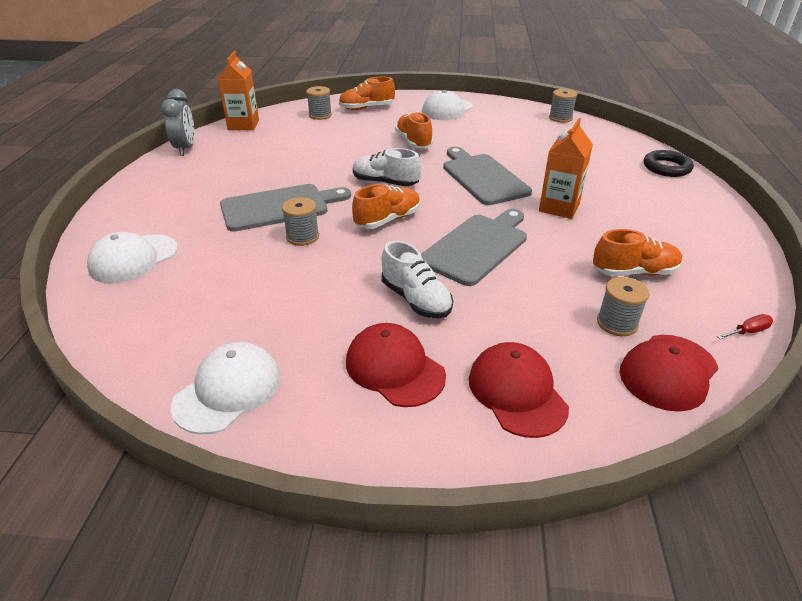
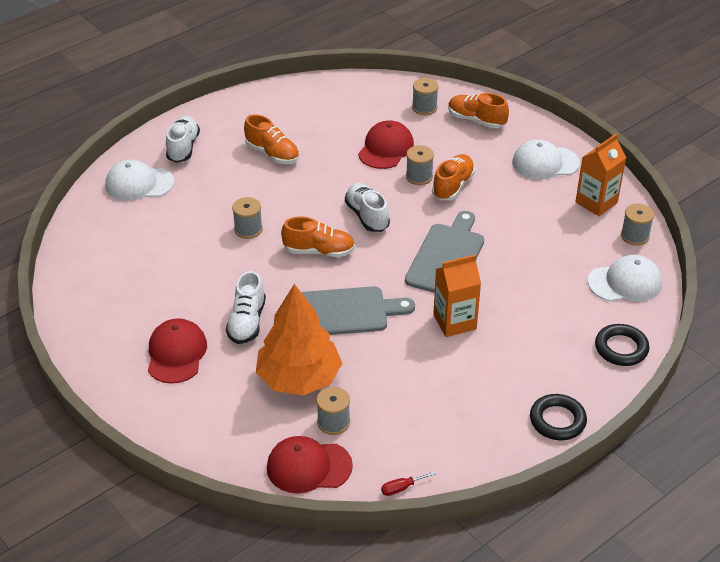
camera: 45 degrees right, 5 degrees up
grey clock [161,89,195,156] -> none
white cap [171,342,281,435] -> white cap moved to [587,255,662,301]
orange carton [218,51,259,130] -> orange carton moved to [575,134,626,216]
grey cutting board [220,184,351,232] -> none
red cap [469,342,569,438] -> red cap moved to [358,121,414,169]
orange shoe [593,229,682,276] -> orange shoe moved to [244,114,299,164]
red screwdriver [717,314,773,339] -> red screwdriver turned 135 degrees clockwise [381,471,436,496]
none -> white shoe [166,116,200,163]
none -> orange tree [256,284,342,395]
none -> grey spool [406,145,434,185]
none -> black ring [530,394,587,440]

